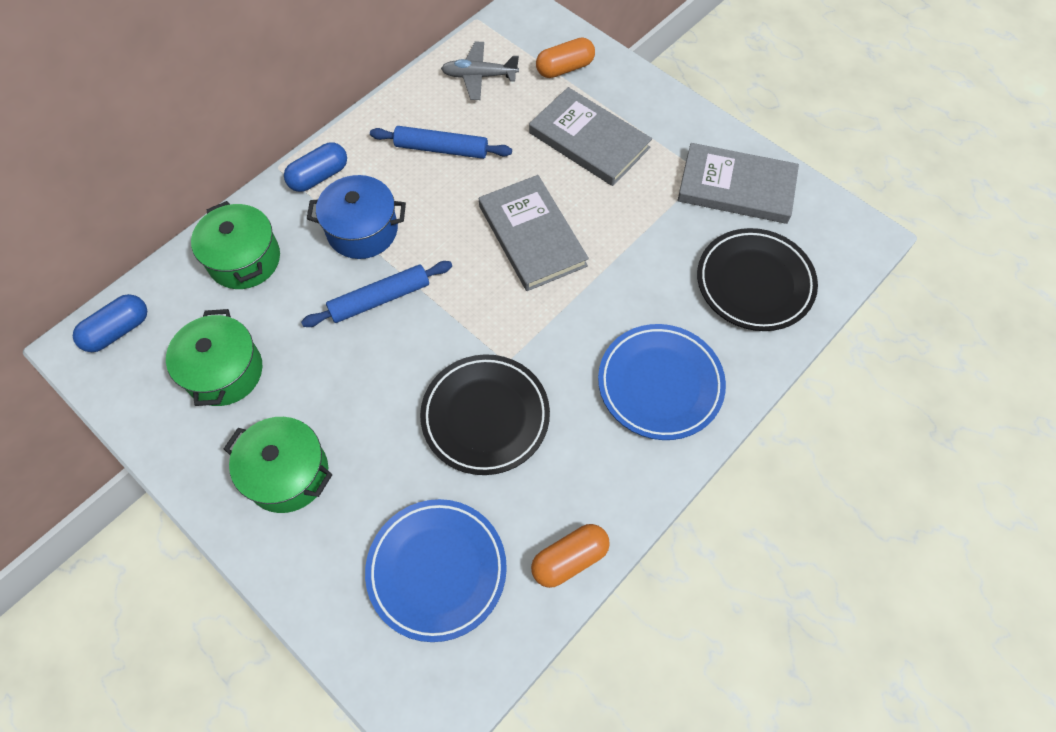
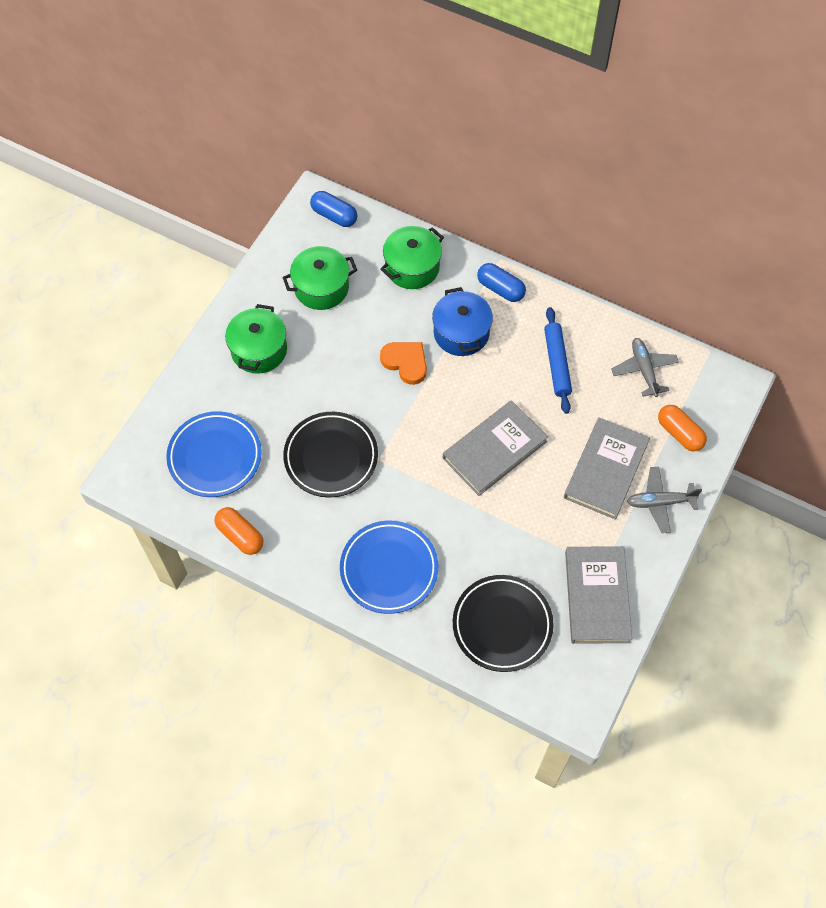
camera: 75 degrees right, 0 degrees up
blue rolling pin [301,261,452,327] -> orange heart [380,342,427,385]
none -> grey plane [627,467,702,533]

